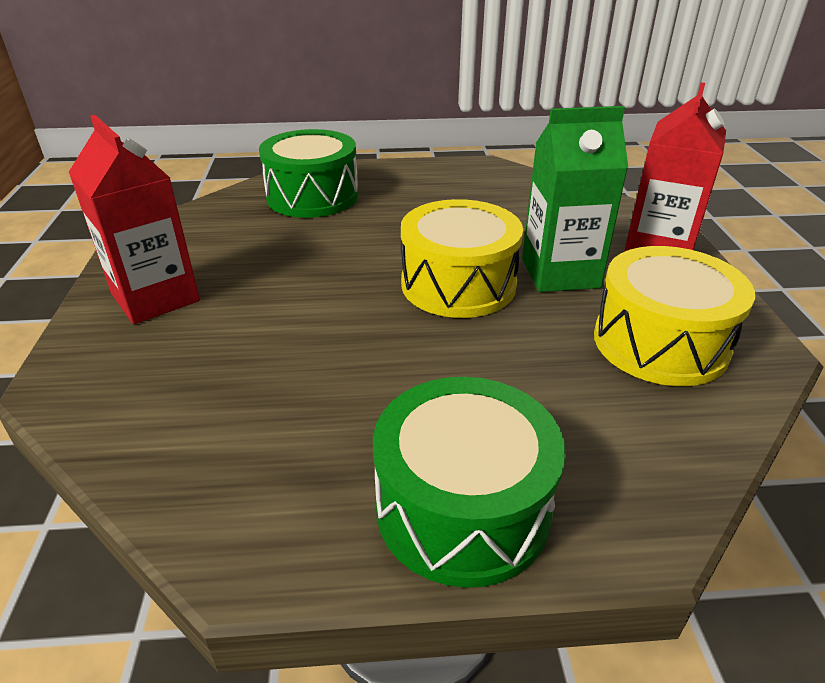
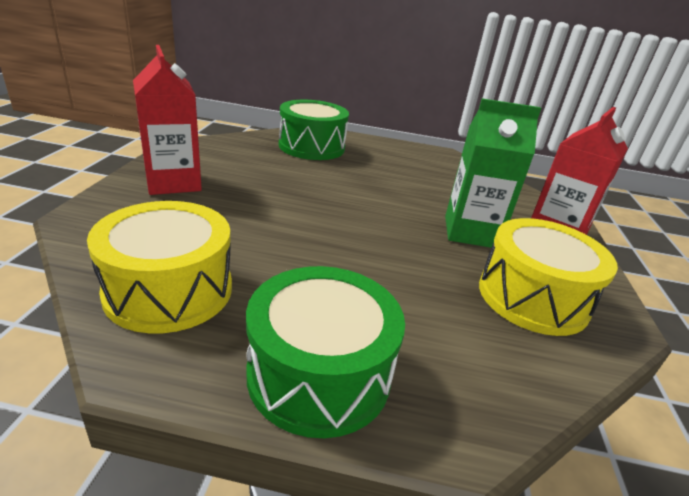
camera: 10 degrees right, 5 degrees down
yellow drum [401,199,523,318] -> yellow drum moved to [87,201,232,333]

